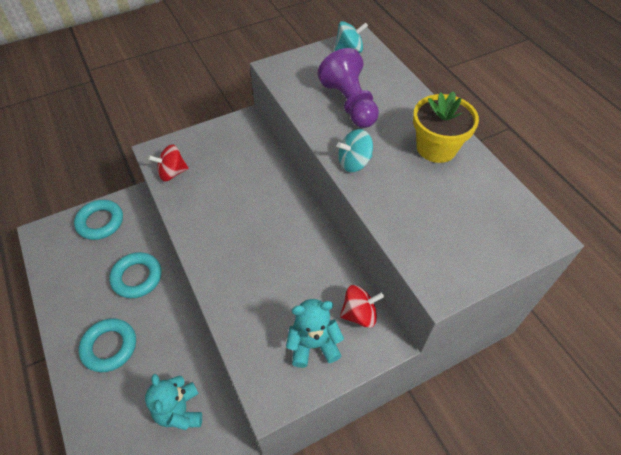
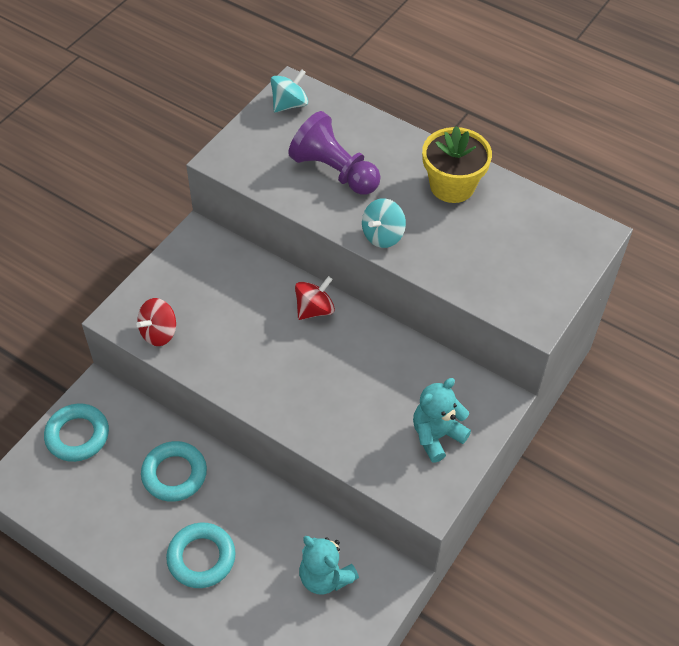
camera: 30 degrees left, 0 degrees up
red spinning top [340,285,384,328] -> red spinning top moved to [295,276,335,320]

